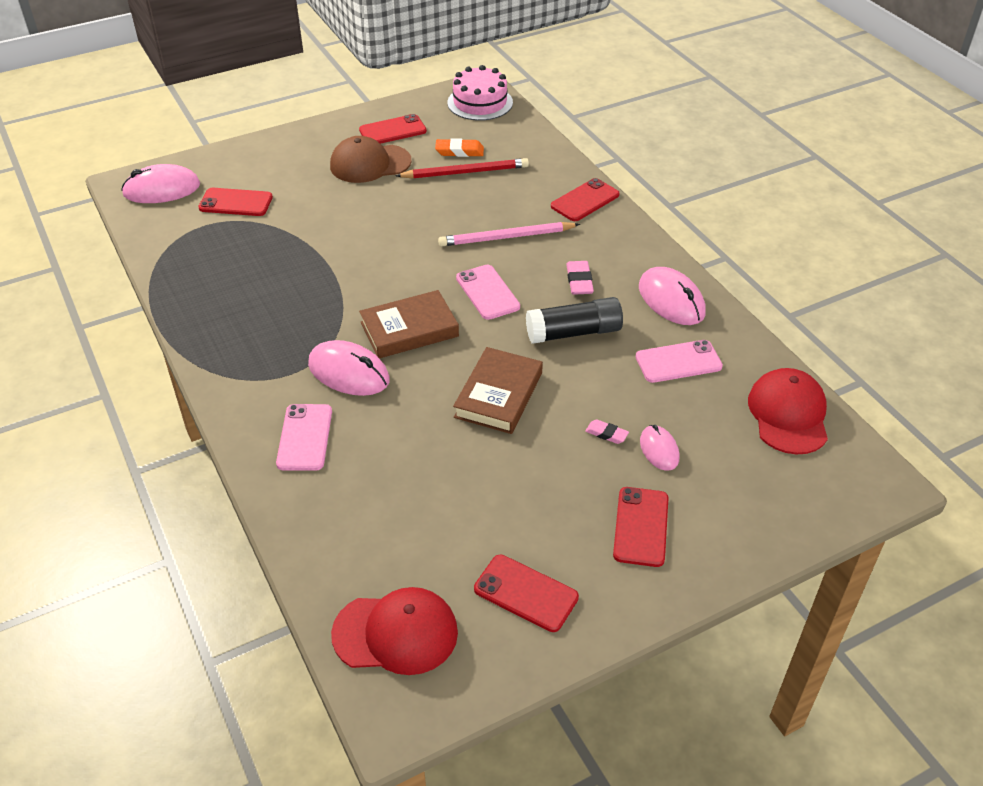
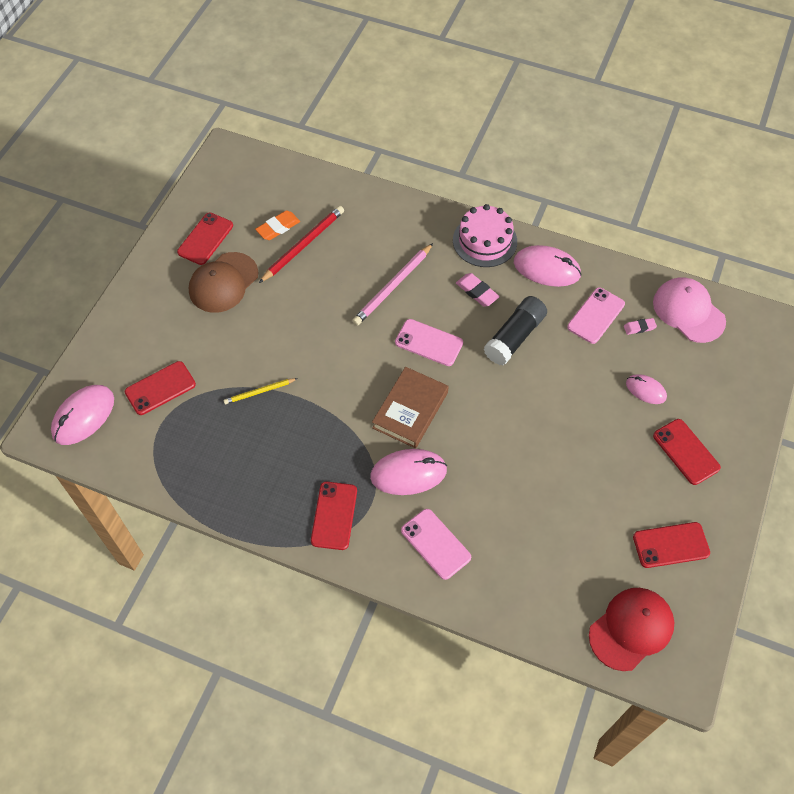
camera: 40 degrees left, 15 degrees up
pink cake [447,65,513,121] -> pink cake moved to [453,204,517,267]
brown book [453,347,543,434] -> none
red phone [551,178,619,221] -> red phone moved to [311,482,357,550]
pink eraser [585,419,629,444] -> pink eraser moved to [624,318,657,335]
red cap [748,368,828,454] -> pink cap [653,277,726,343]
none -> yellow pencil [224,378,298,404]

